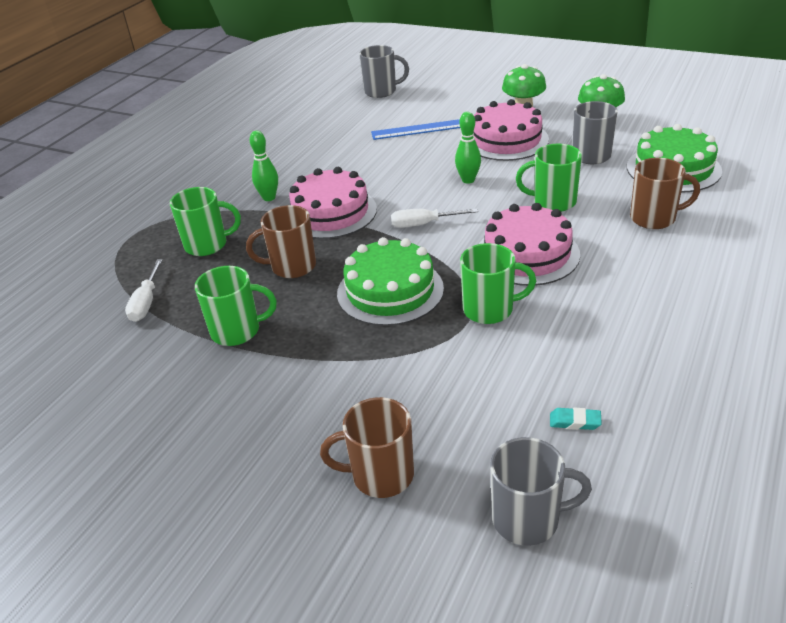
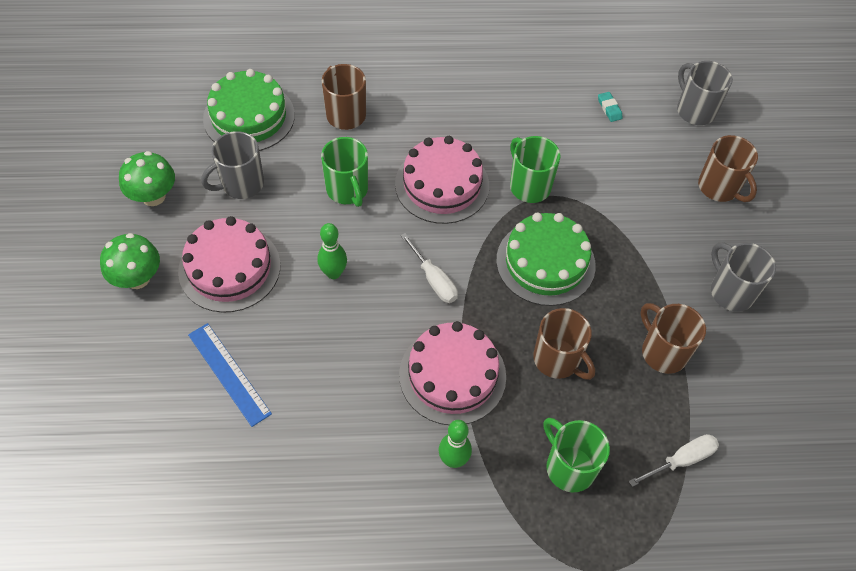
camera: 125 degrees left, 20 degrees up
green mug [195,266,277,346] -> brown mug [641,303,706,374]
grey mug [359,45,409,98] -> grey mug moved to [711,243,776,312]

